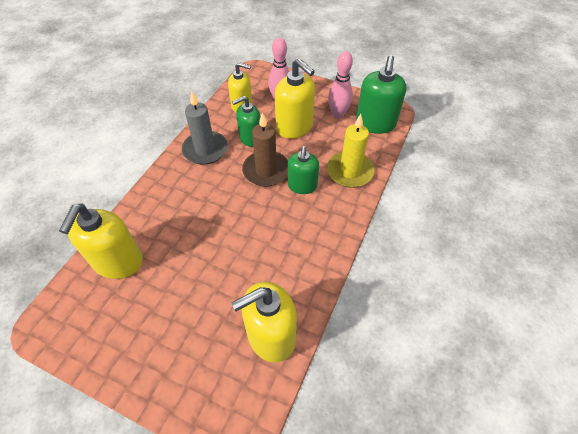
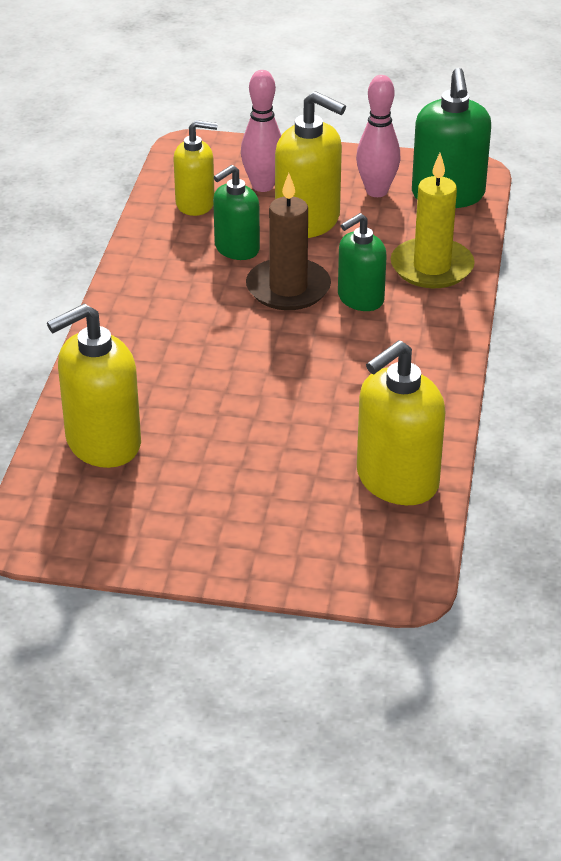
camera: 15 degrees left, 15 degrees down
yellow soap dispenser [59,204,143,279] -> yellow soap dispenser turned 60 degrees clockwise [47,304,141,468]
grey candle [182,91,228,165] -> none
green soap dispenser [288,146,319,194] -> green soap dispenser turned 60 degrees clockwise [338,213,387,311]

